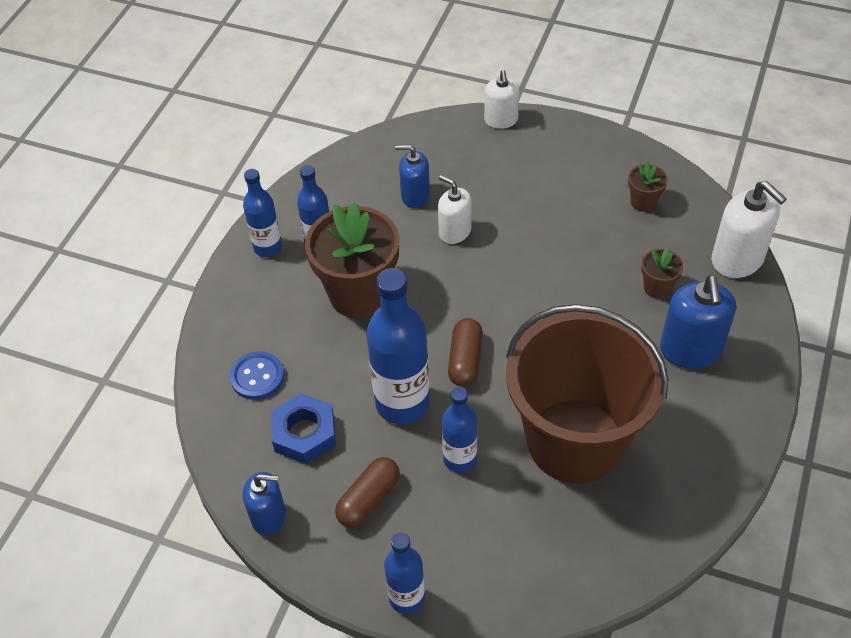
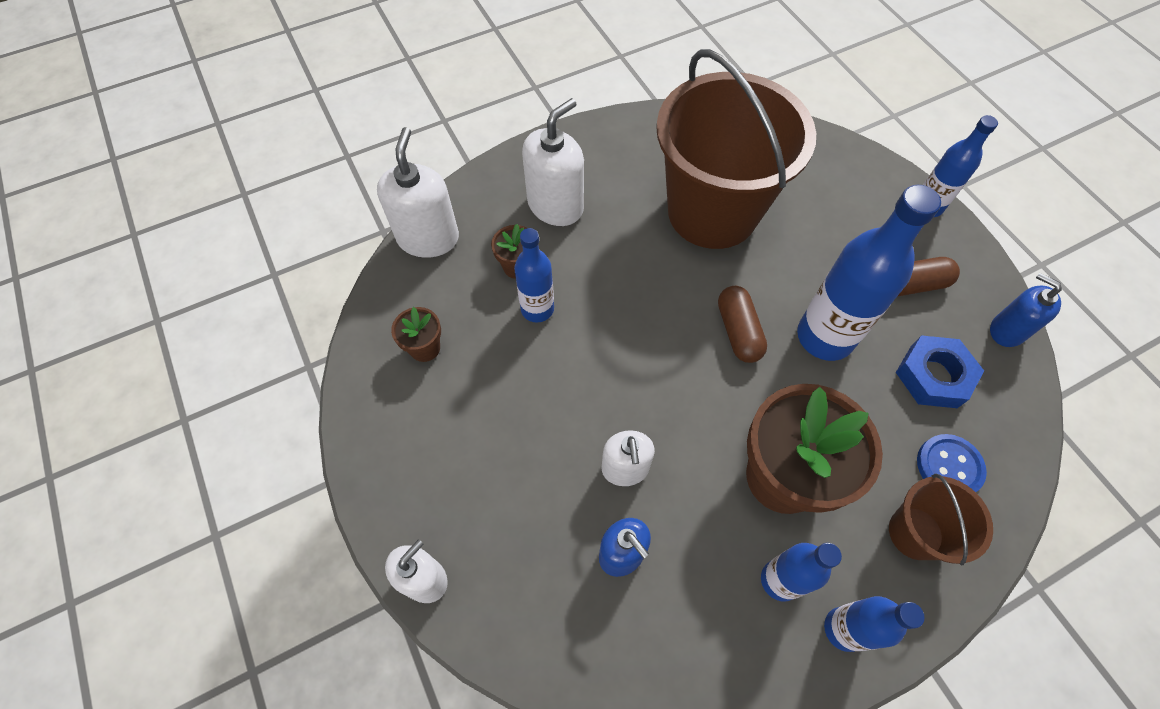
camera: 140 degrees left, 10 degrees up
blue bottle [442,387,477,473] -> blue bottle moved to [514,228,554,323]
brown capsule [448,318,483,387] -> brown capsule turned 60 degrees counterclockwise [718,286,767,363]
blue soap dispenser [660,275,736,369] -> white soap dispenser [522,98,584,226]
none -> brown bucket [889,474,993,566]

